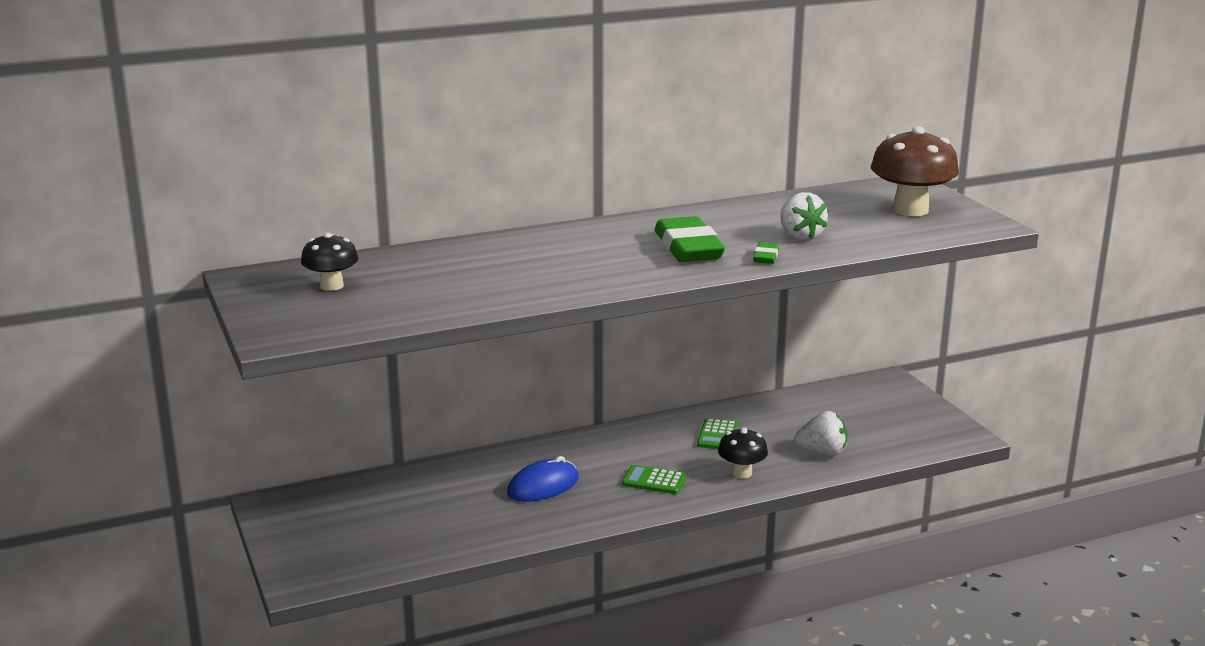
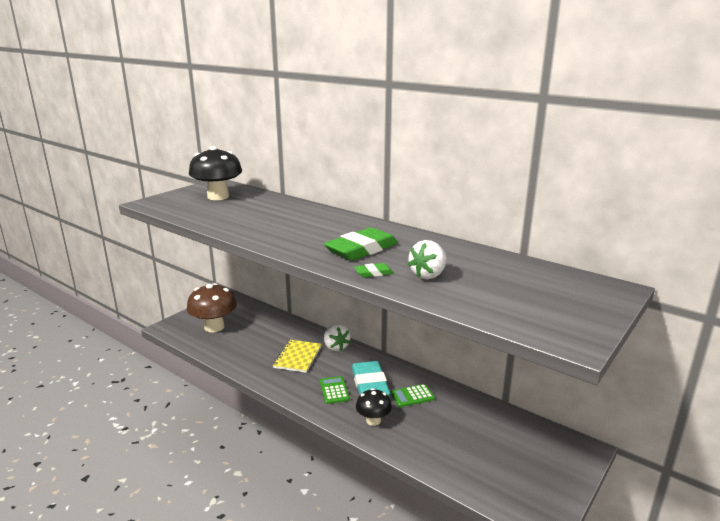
camera: 60 degrees right, 0 degrees up
black mushroom [301,233,358,291] -> black mushroom [189,146,242,200], size x1.74
blue mouse [507,456,579,502] -> yellow notebook [273,340,322,373]
white strawberry [794,411,848,456] -> white strawberry moved to [324,324,350,351]
brown mushroom [871,127,959,216] -> brown mushroom moved to [187,283,237,332]
none -> turquoise eraser [352,361,390,396]

